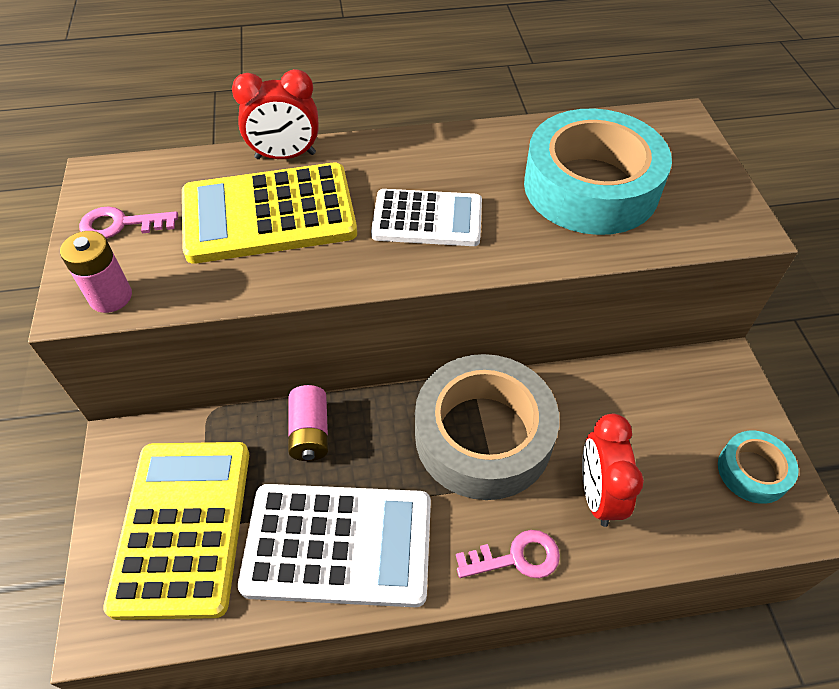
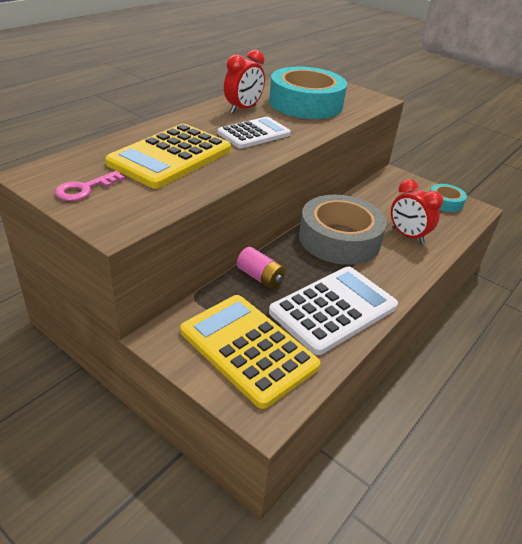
camera: 45 degrees left, 15 degrees down
pink battery [60,231,132,313] -> none
red clock [232,69,319,159] -> red clock moved to [224,50,265,113]
pink key [456,530,560,578] -> none

